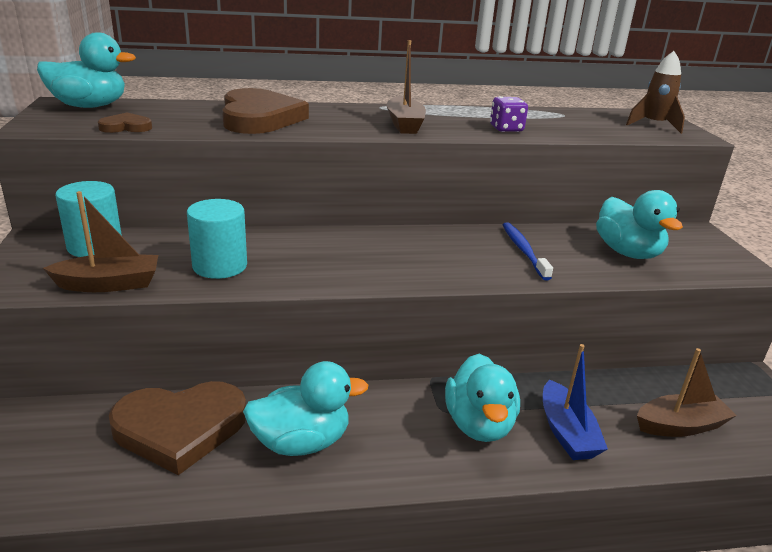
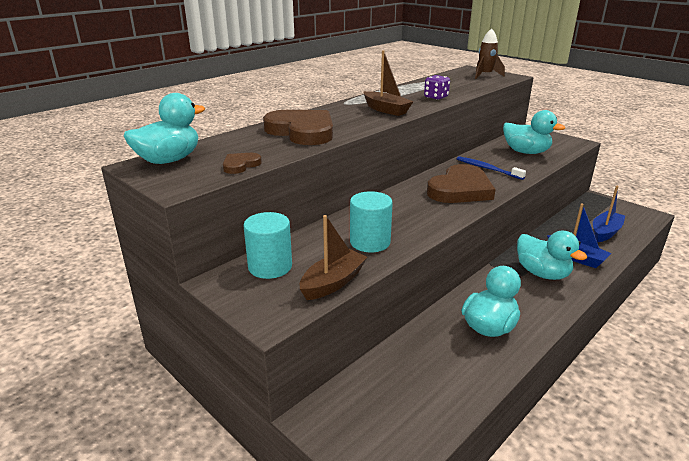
camera: 35 degrees left, 0 degrees up
brown heart [109,381,246,475] -> brown heart moved to [427,164,496,203]
brown boat [637,348,737,437] -> blue boat [593,186,625,242]

